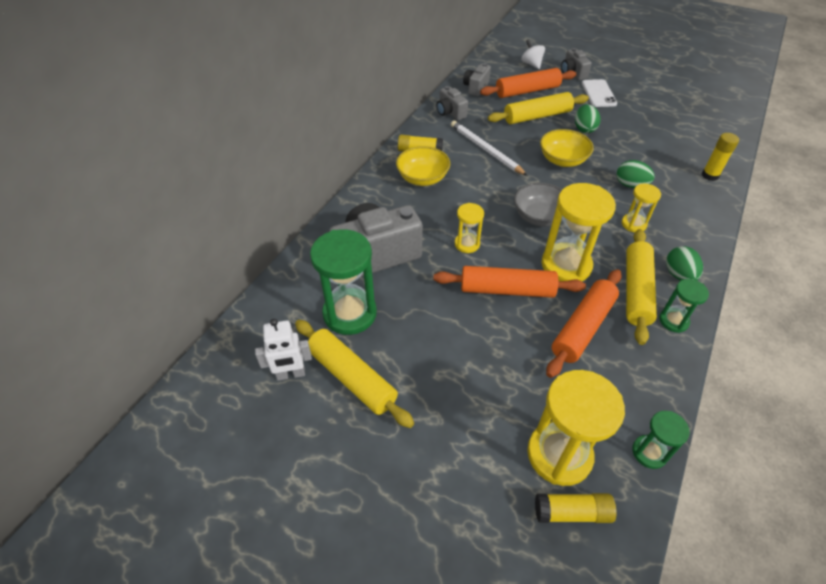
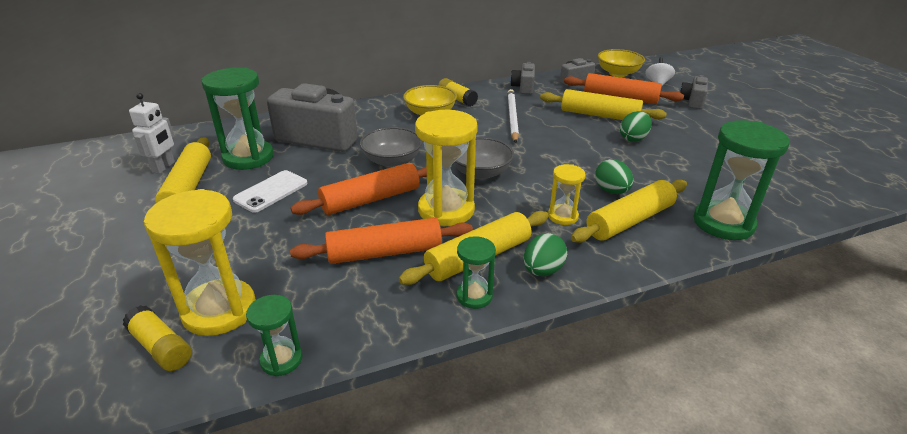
camera: 40 degrees right, 15 degrees down
white robot [255,319,312,381] -> white robot turned 105 degrees counterclockwise [129,93,175,174]
orange rolling pin [433,266,586,298] -> orange rolling pin turned 75 degrees counterclockwise [290,163,427,215]
yellow hourglass [455,203,484,253] -> grey bowl [360,127,422,168]
yellow bowl [540,129,594,167] -> yellow bowl moved to [598,49,645,77]
white phone [582,79,617,107] -> white phone moved to [233,170,308,213]
yellow glue stick [702,133,739,181] -> green hourglass [693,120,790,240]
none -> yellow rolling pin [571,179,687,243]

